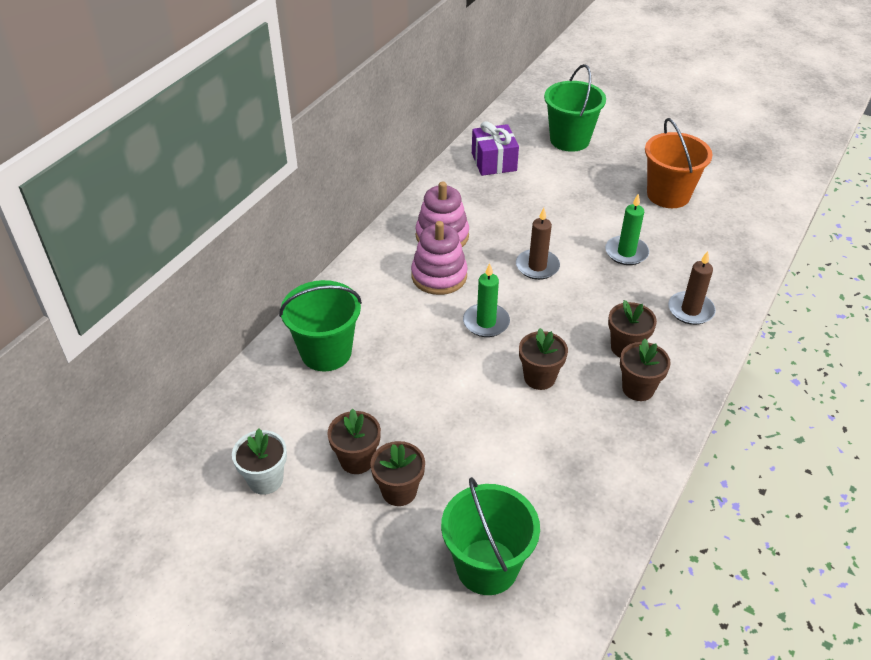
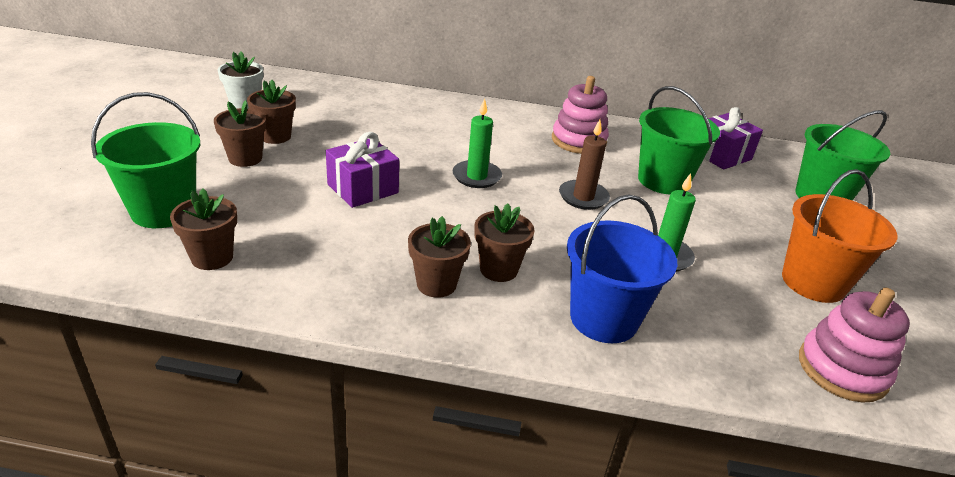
camera: 65 degrees right, 10 degrees down
green bucket [279,280,362,371] -> green bucket moved to [638,86,720,195]
pink stacking toy [411,221,468,295] -> pink stacking toy moved to [799,288,910,403]
brown flower pot [519,328,568,390] -> brown flower pot moved to [170,189,237,270]
brown candle [668,251,716,325] -> blue bucket [567,194,678,343]
none -> purple gift [326,132,399,208]

